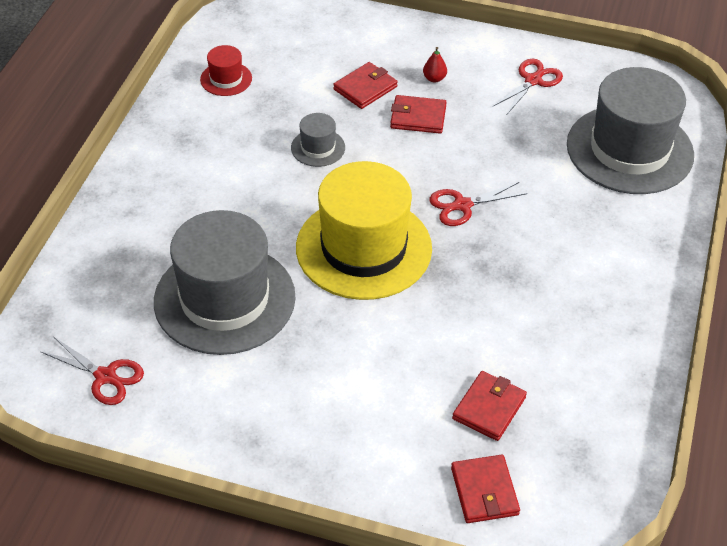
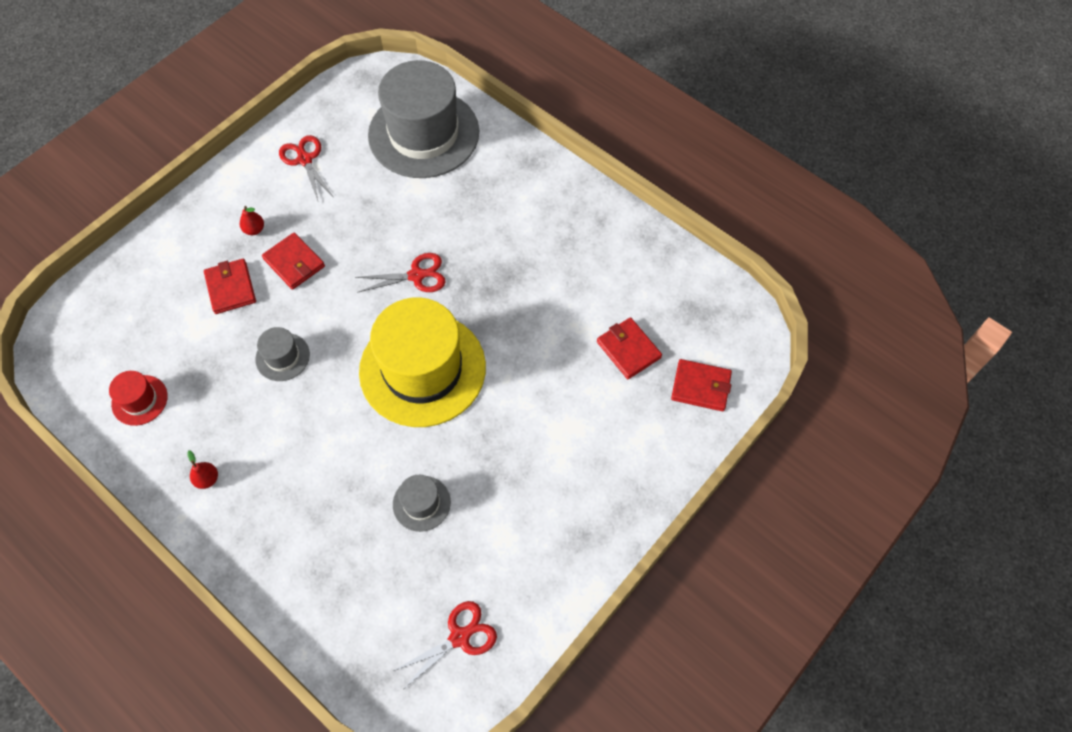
camera: 65 degrees left, 15 degrees up
grey hat [154,210,296,355] -> grey hat [393,475,451,532], size x0.43
red wallet [390,95,447,134] -> red wallet turned 75 degrees counterclockwise [262,232,325,290]
red scissors [429,182,527,226] -> red scissors turned 105 degrees counterclockwise [355,253,446,293]
none -> red pear [188,450,218,489]

